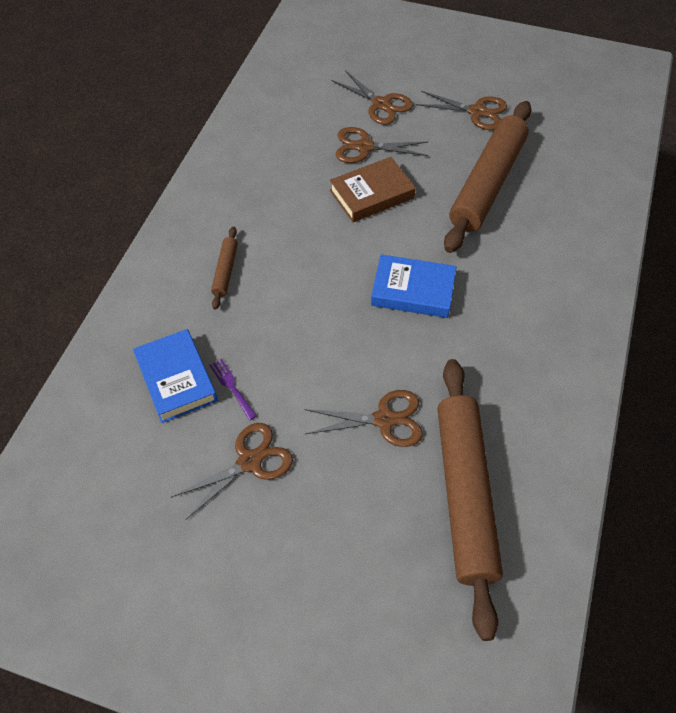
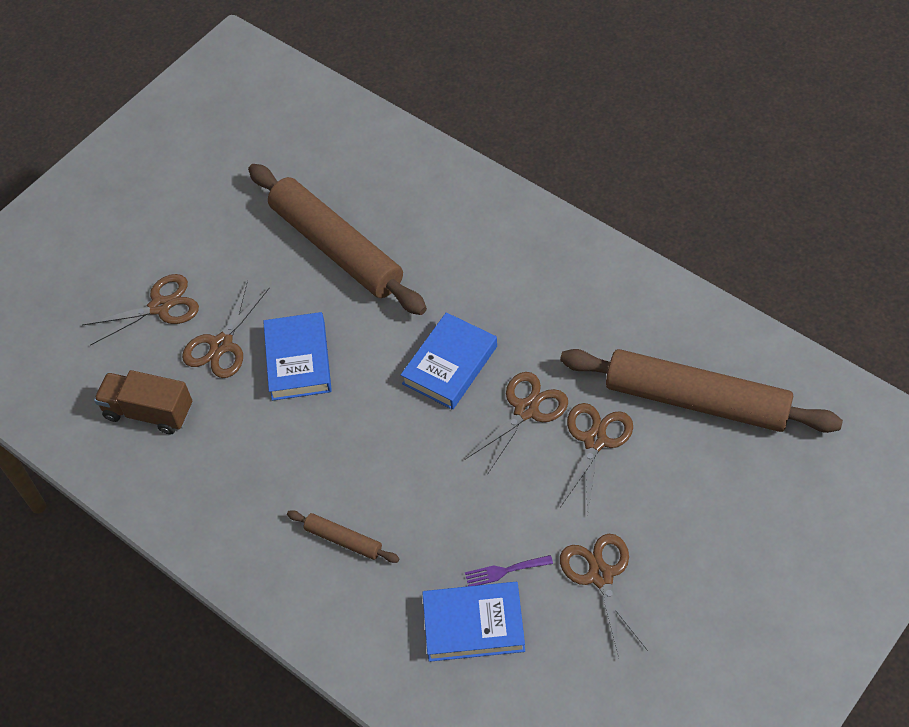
camera: 65 degrees left, 0 degrees up
brown book [330,157,416,222] -> blue book [263,312,332,401]
brown scissors [416,91,507,130] -> brown scissors moved to [465,372,568,475]
none -> brown truck [94,370,192,435]

